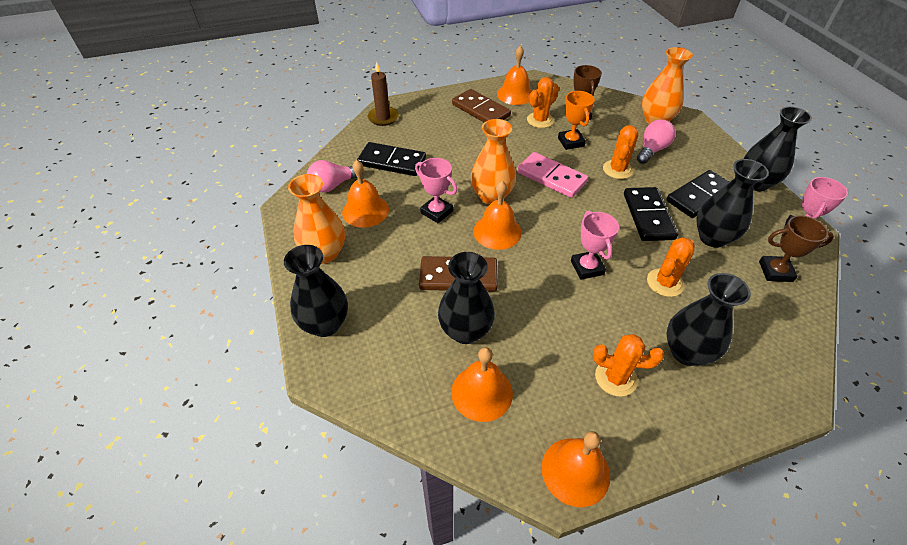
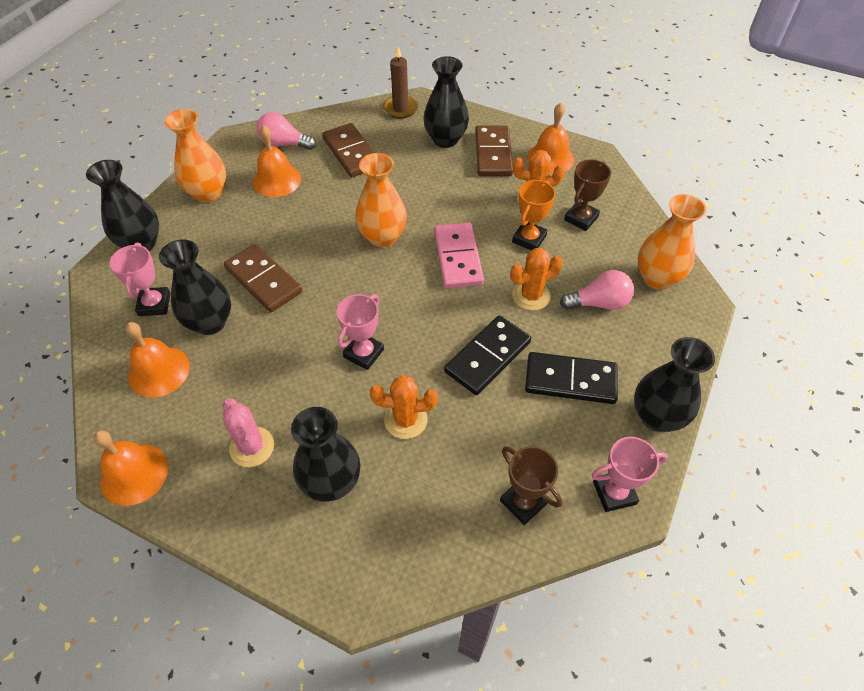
camera: 45 degrees right, 5 degrees up
black domino [357,142,426,176] -> brown domino [322,123,375,178]
pink trophy [415,158,457,223] -> pink trophy moved to [110,243,171,316]
orange bell [473,181,522,250] -> none
orange cactus [593,334,664,397] -> pink cactus [223,398,274,467]
black vase [696,159,769,248] -> black vase moved to [423,56,469,148]

